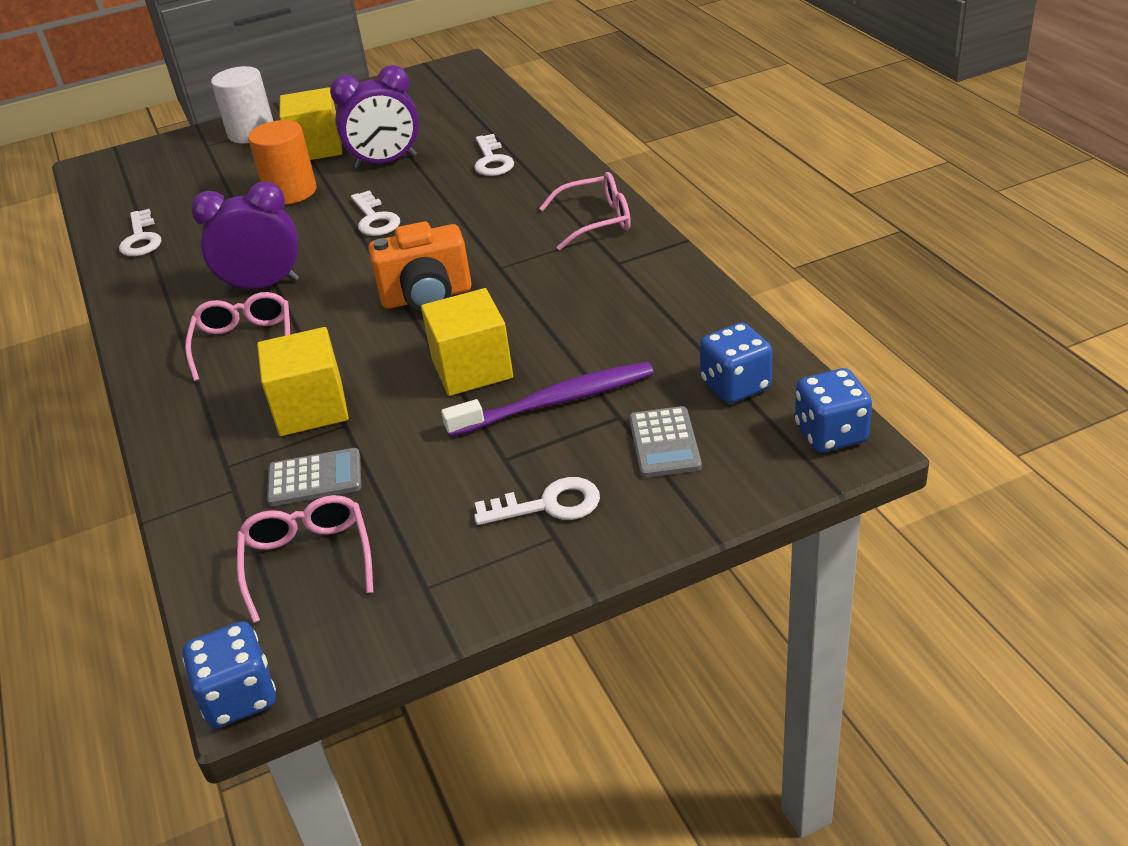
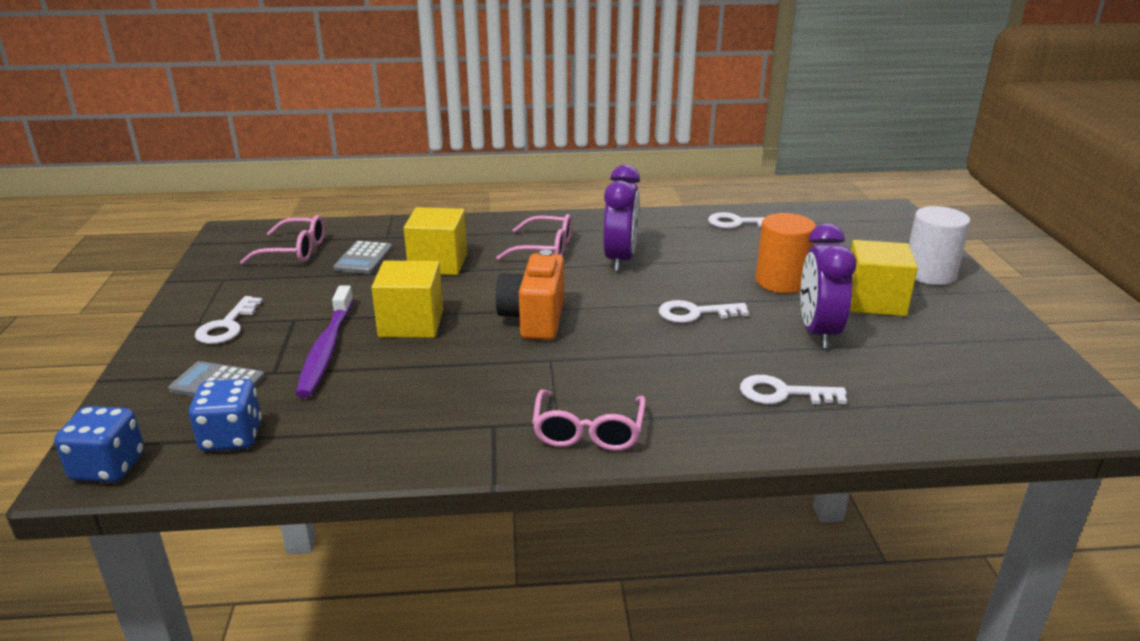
camera: 105 degrees right, 10 degrees down
blue dice [183,621,276,728] -> none

